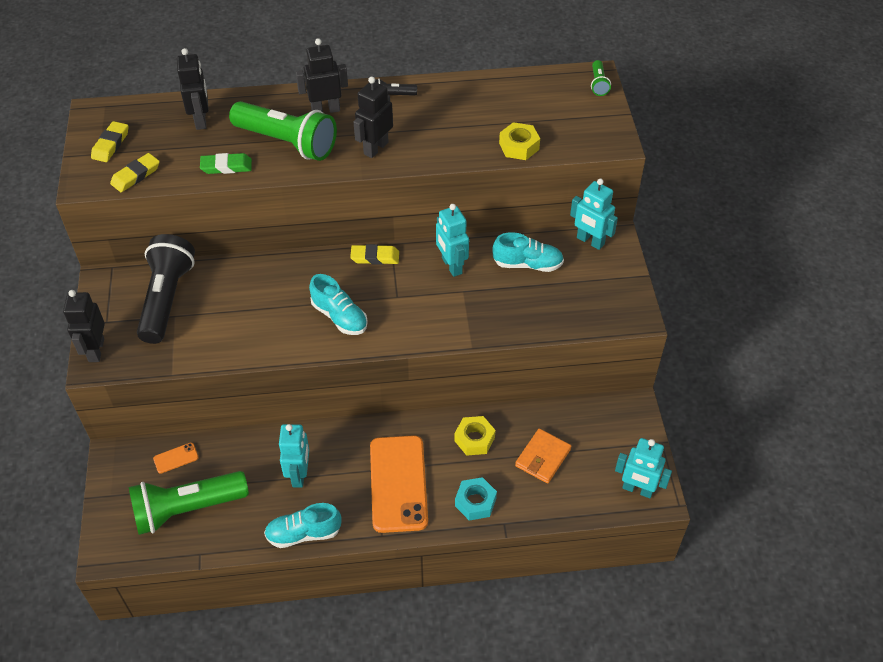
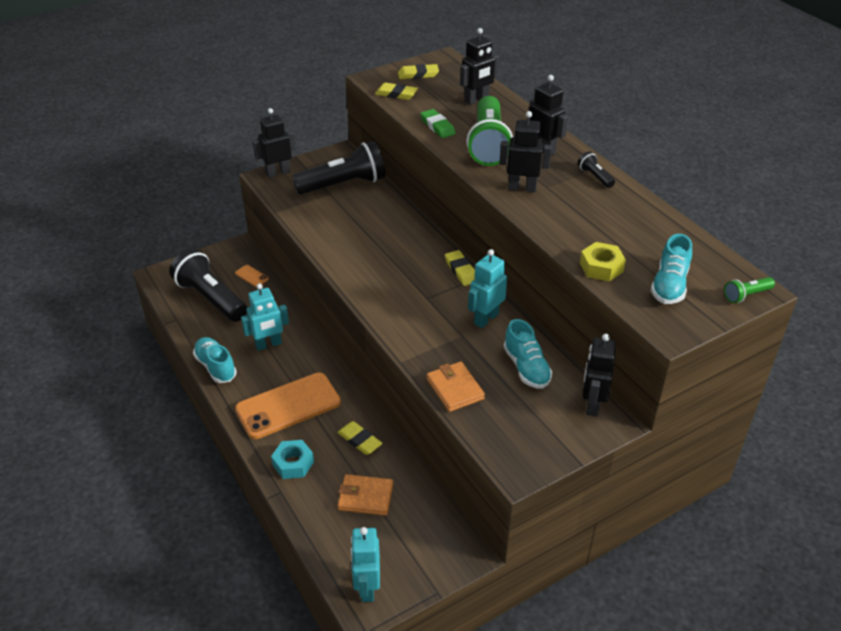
camera: 65 degrees right, 10 degrees down
green flashlight [129,471,249,535] -> black flashlight [169,249,247,322]
turquoise shoe [309,274,368,335] -> turquoise shoe moved to [651,234,692,304]
yellow nut [454,416,495,456] -> yellow eraser [337,421,383,455]
turquoise robot [570,178,618,250] -> black robot [582,334,616,417]
none -> orange wallet [427,362,485,412]

